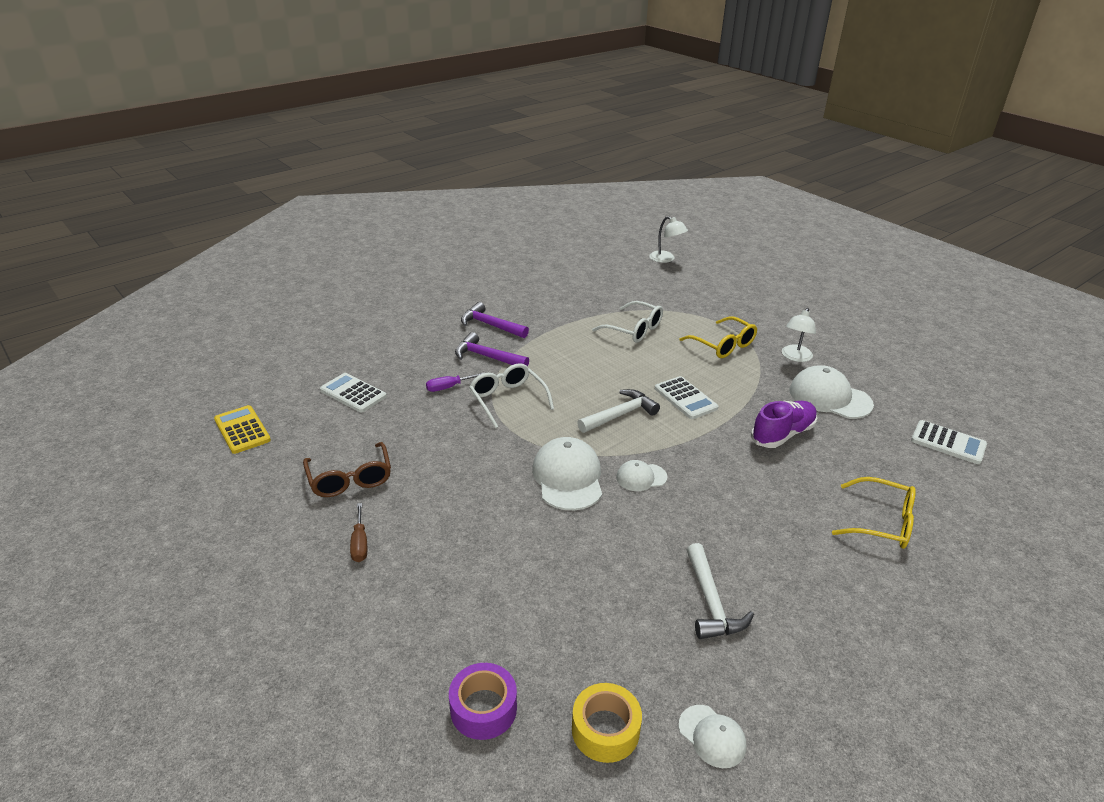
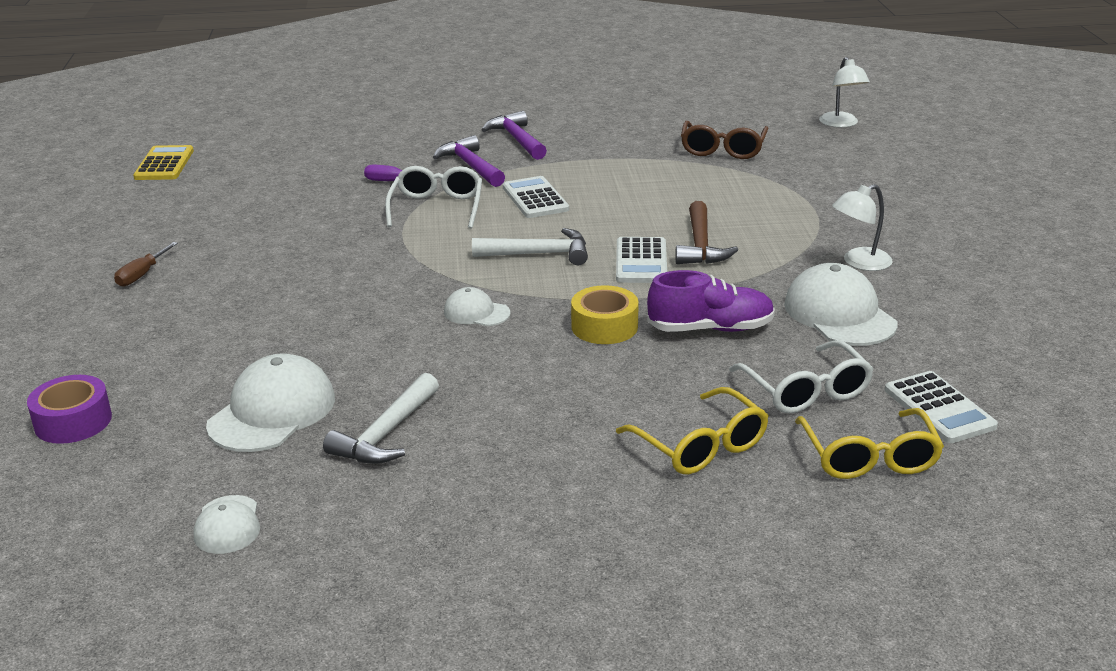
camera: 35 degrees right, 5 degrees down
brown glasses [303,442,391,497] -> brown glasses moved to [681,121,768,159]
white calculator [320,373,387,413] -> white calculator moved to [503,176,569,218]
white cap [532,437,602,510] -> white cap moved to [206,353,335,452]
yellow tape [572,683,642,763] -> yellow tape moved to [571,285,639,344]
white glasses [592,301,663,343] -> white glasses moved to [729,340,874,414]
yellow glasses [680,317,757,358] -> yellow glasses moved to [795,408,944,479]
none -> brown hammer [675,201,738,264]

